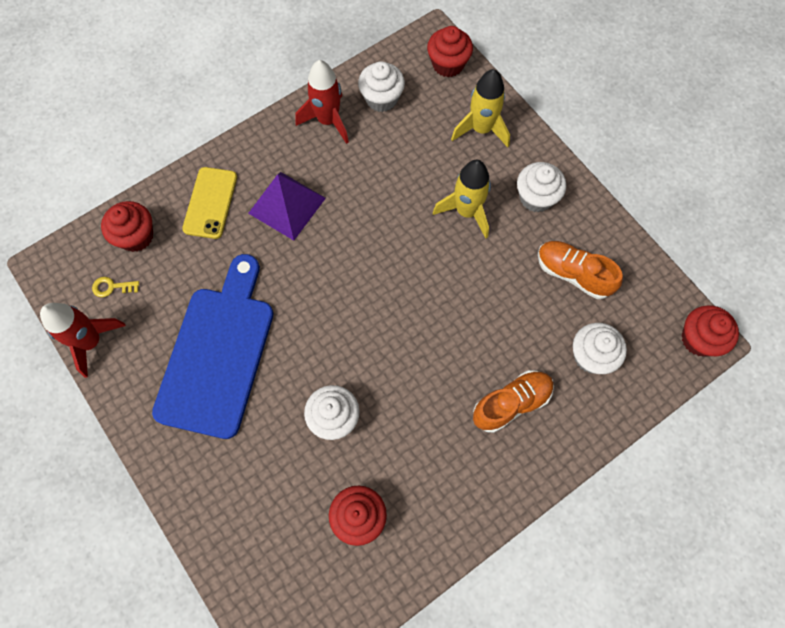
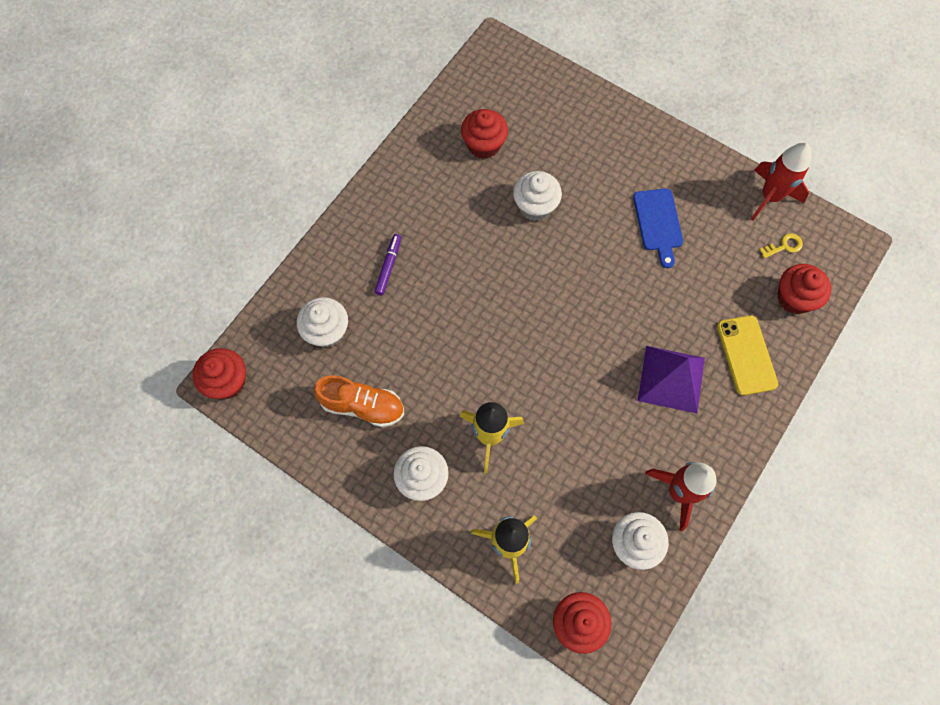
camera: 160 degrees right, 0 degrees up
blue cutting board [152,254,273,439] -> blue cutting board [633,188,683,268], size x0.50
orange shoe [473,370,554,433] -> purple marker [374,234,401,296]

